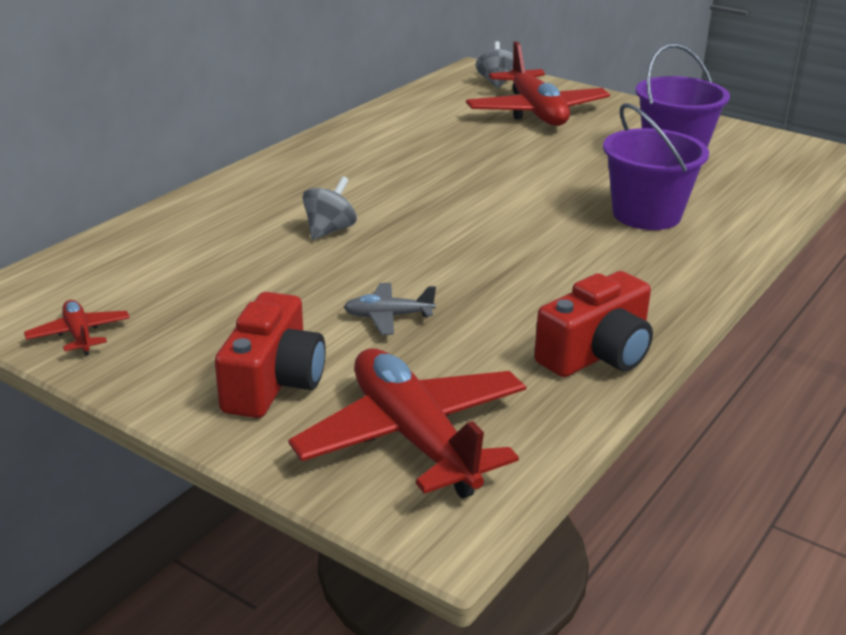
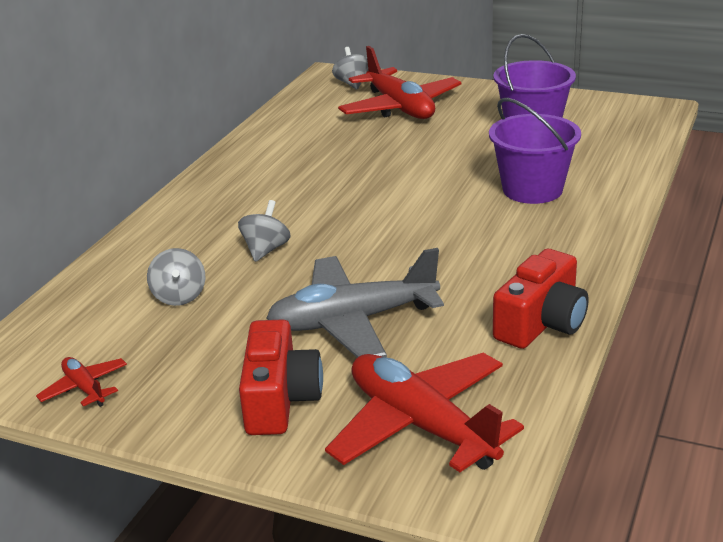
camera: 10 degrees left, 0 degrees up
grey plane [344,283,436,335] -> grey plane [266,248,444,358], size x2.18
none -> grey spinning top [147,248,205,306]

